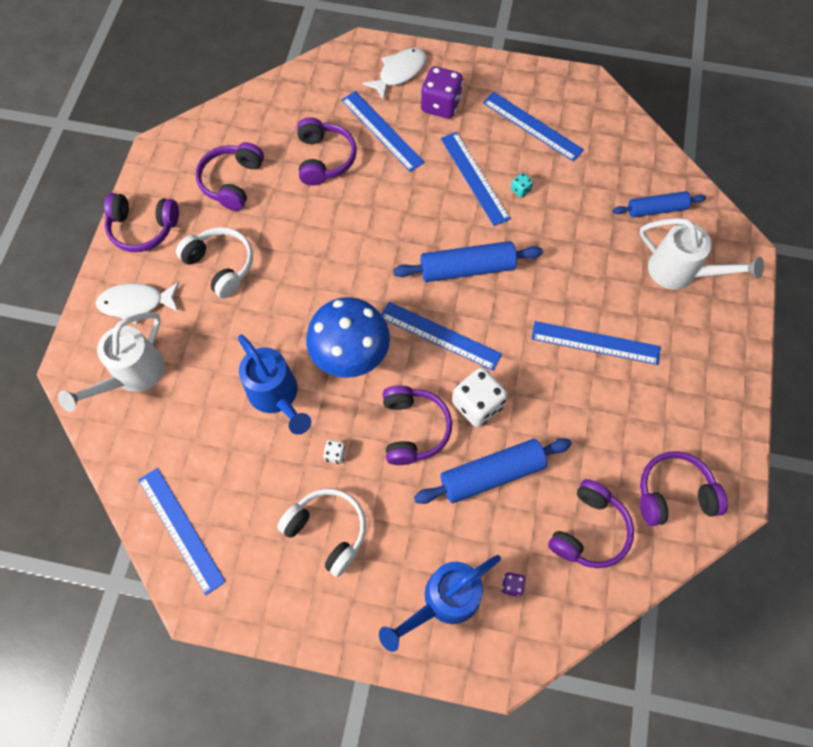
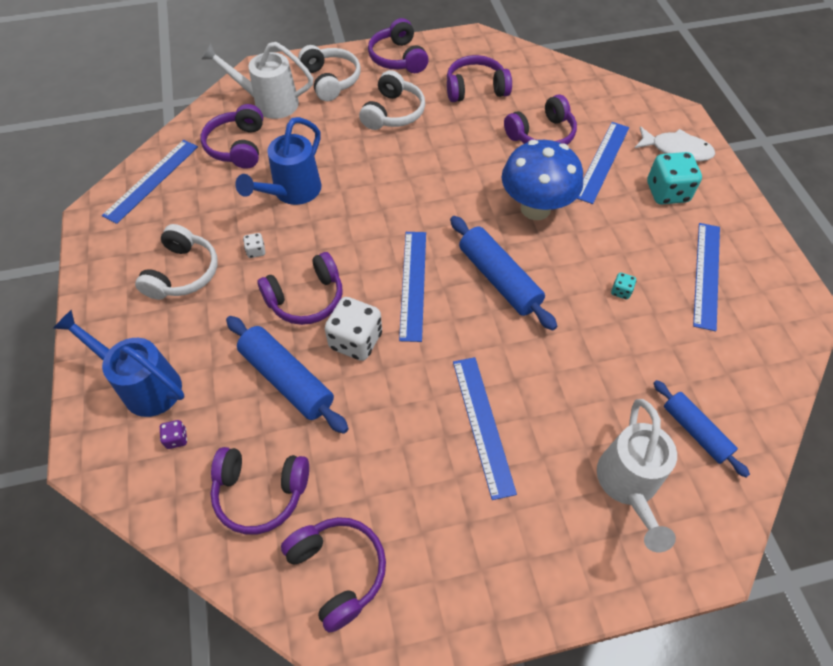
camera: 65 degrees right, 10 degrees down
white fish [96,282,179,325] -> white headphones [298,45,361,101]
blue mushroom [306,297,390,378] -> blue mushroom moved to [502,140,583,220]
purple dice [421,66,463,119] -> turquoise dice [647,152,702,205]
blue ruler [441,132,511,226] -> none
none -> purple headphones [201,104,263,169]

